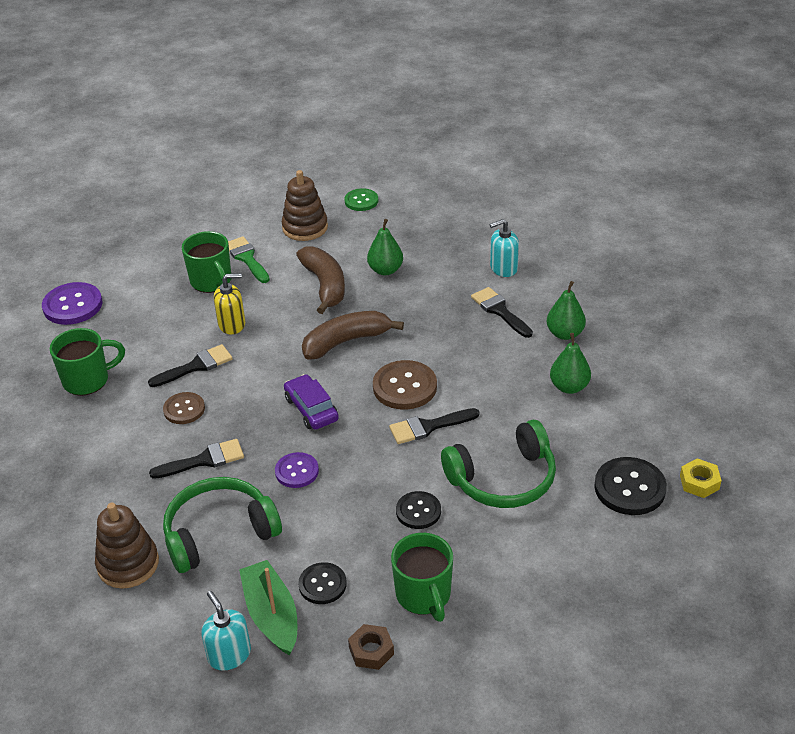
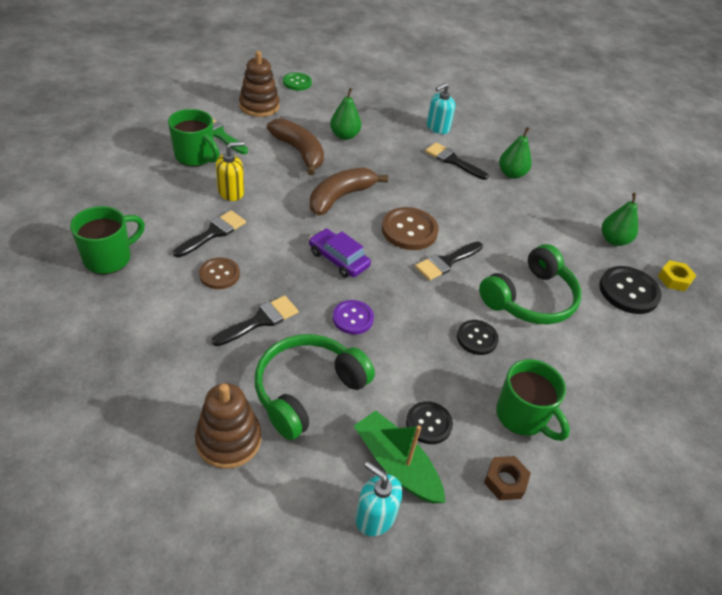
camera: 25 degrees left, 5 degrees up
purple button [42,282,103,325] -> none
green pear [550,333,591,394] -> green pear moved to [602,193,638,246]

